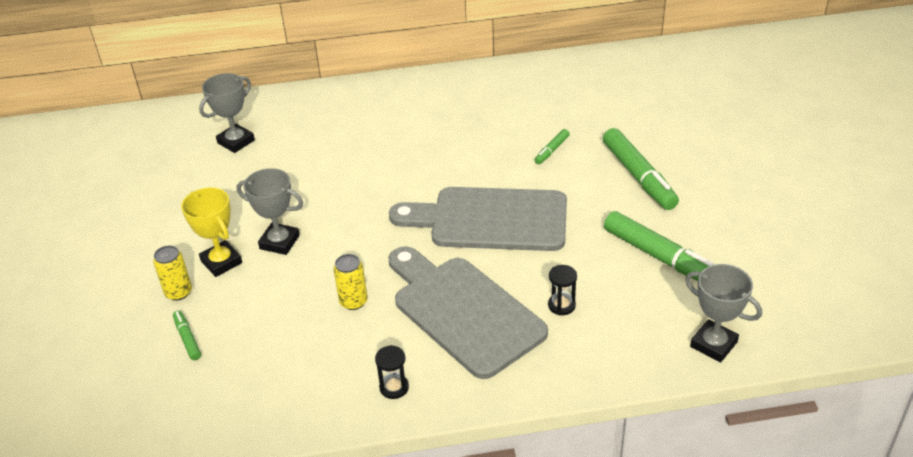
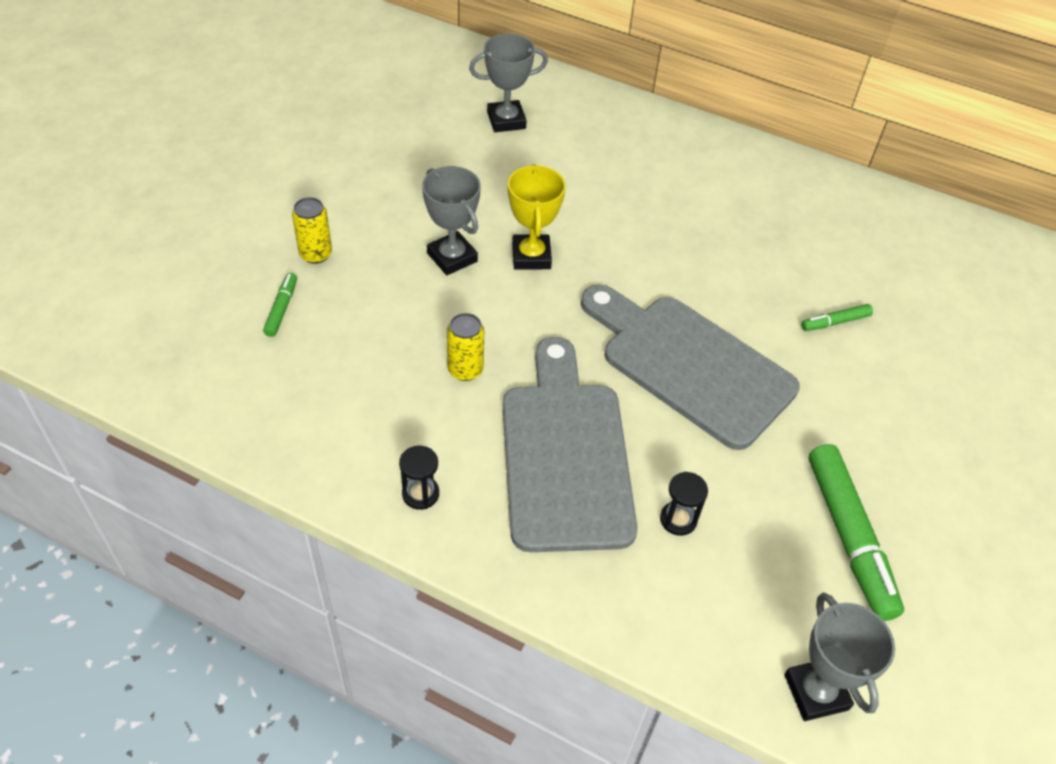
camera: 30 degrees right, 10 degrees up
yellow trophy [181,188,242,277] -> yellow trophy moved to [508,164,566,269]
green marker [603,128,679,210] -> none

